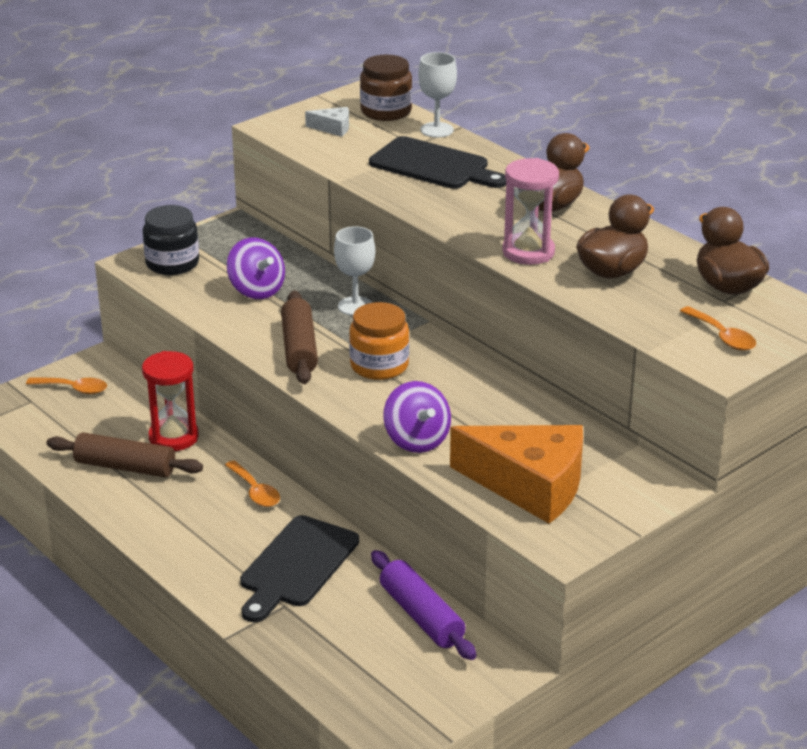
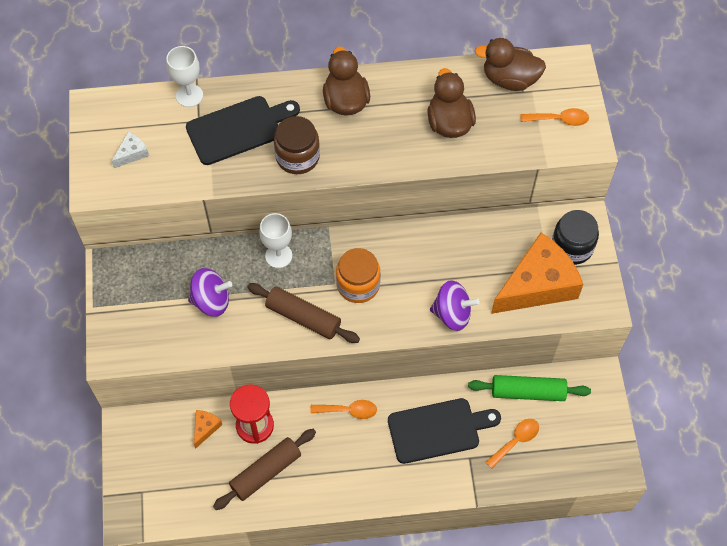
camera: 55 degrees left, 30 degrees up
orange spoon [26,377,107,394] -> orange spoon moved to [486,419,539,468]
black jar [143,205,199,275] -> black jar moved to [552,210,599,265]
black cutting board [240,515,359,622] -> black cutting board turned 75 degrees counterclockwise [388,398,501,464]
brown jar [360,54,412,121] -> brown jar moved to [274,116,320,174]
purple rolling pin [371,550,476,660] -> green rolling pin [468,375,591,401]
pink hourglass [502,158,559,265] -> none
none -> orange cheese [194,410,222,449]

